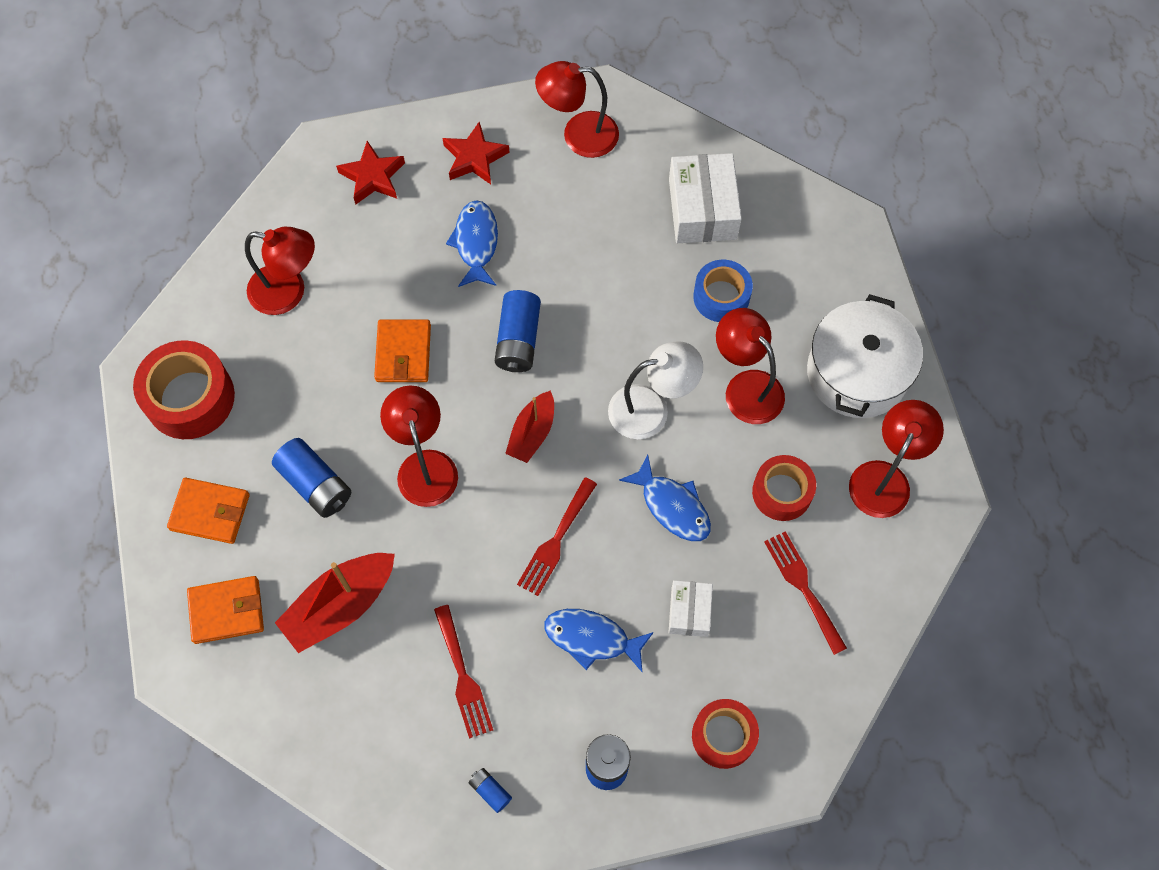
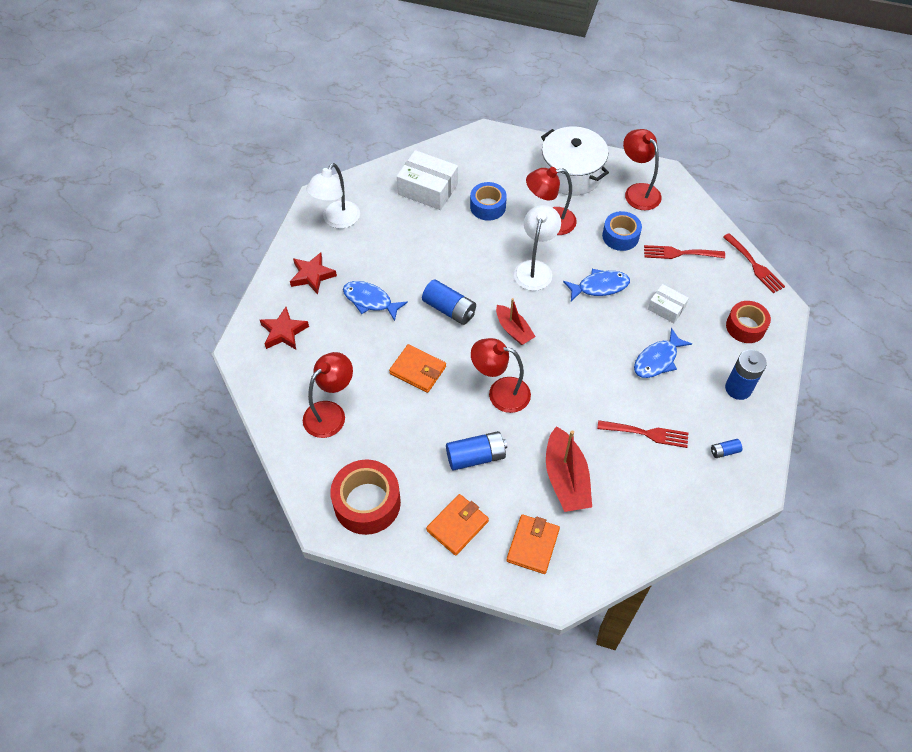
camera: 60 degrees left, 10 degrees down
red fork [517,477,597,596] -> red fork moved to [723,233,785,293]
red lamp [535,61,619,158] -> white lamp [306,163,360,229]
red tape [752,455,816,521] -> blue tape [602,211,642,251]

